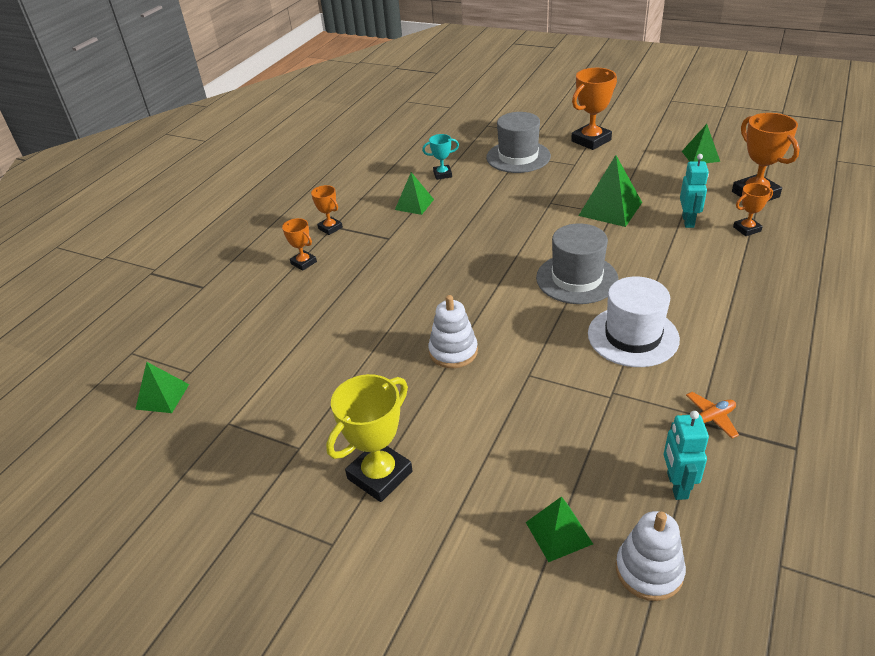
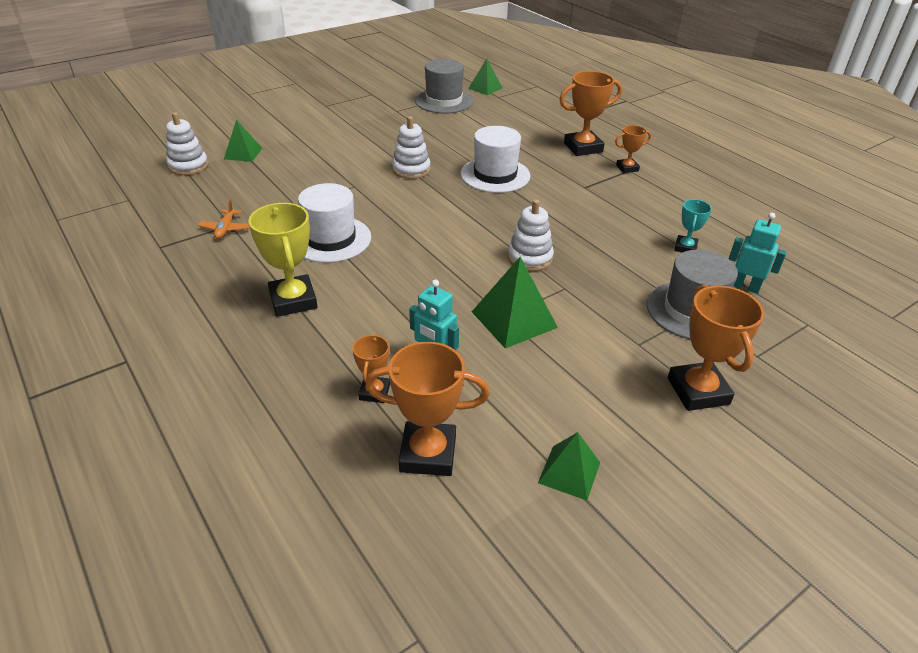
camera: 115 degrees right, 0 degrees up
orange trophy [282,218,317,271] -> orange trophy [559,71,622,156], size x1.80
yellow trophy [326,374,413,502] -> yellow trophy moved to [248,203,318,317]
green pyramid [395,172,434,215] -> none
grey hat [536,223,619,304] -> grey hat moved to [415,59,473,113]
turquoise robot [664,411,709,500] -> turquoise robot moved to [729,213,787,294]
none -> white hat [460,126,530,193]
none -> white stacking toy [508,199,554,271]

